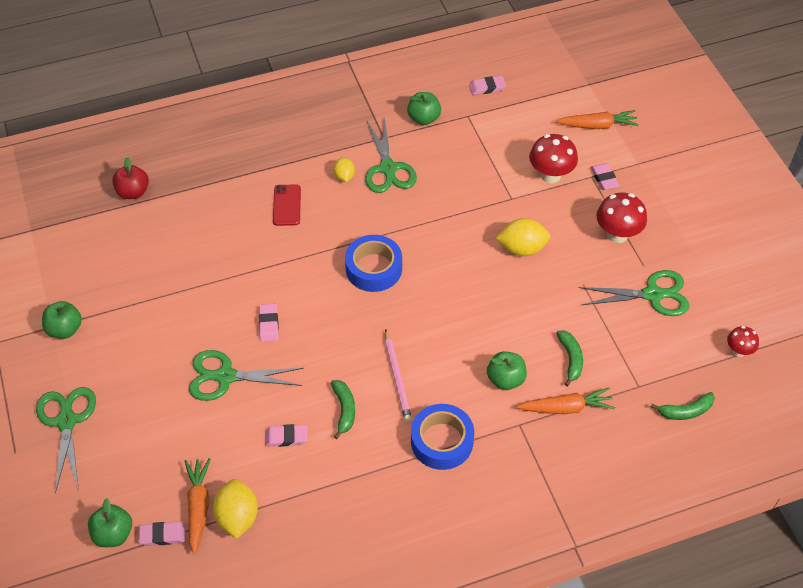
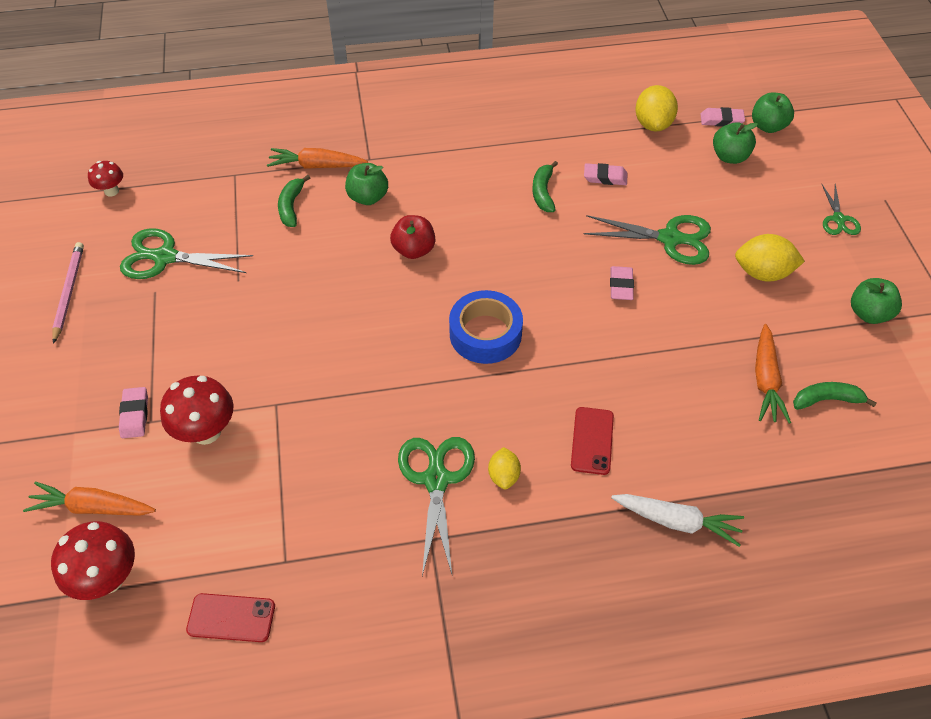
camera: 170 degrees left, 0 degrees up
green scissors [36,387,96,494] -> green scissors [822,184,861,235], size x0.58
red apple [112,157,149,199] -> red apple moved to [390,215,435,259]
orange carrot [185,458,211,554] -> orange carrot moved to [755,324,791,424]
pink pencil [385,329,412,422] -> pink pencil moved to [52,242,84,344]
green apple [407,92,441,125] -> green apple moved to [713,122,758,164]
blue tape [411,404,474,470] -> none
pink eraser [469,76,506,95] -> red phone [186,593,275,642]
yellow lemon [496,218,551,256] -> yellow lemon moved to [735,234,805,282]
red mushroom [596,192,647,243] -> red mushroom moved to [51,521,135,600]
green banana [651,392,715,420] -> green banana moved to [793,382,877,410]
none -> white carrot [611,494,744,547]

